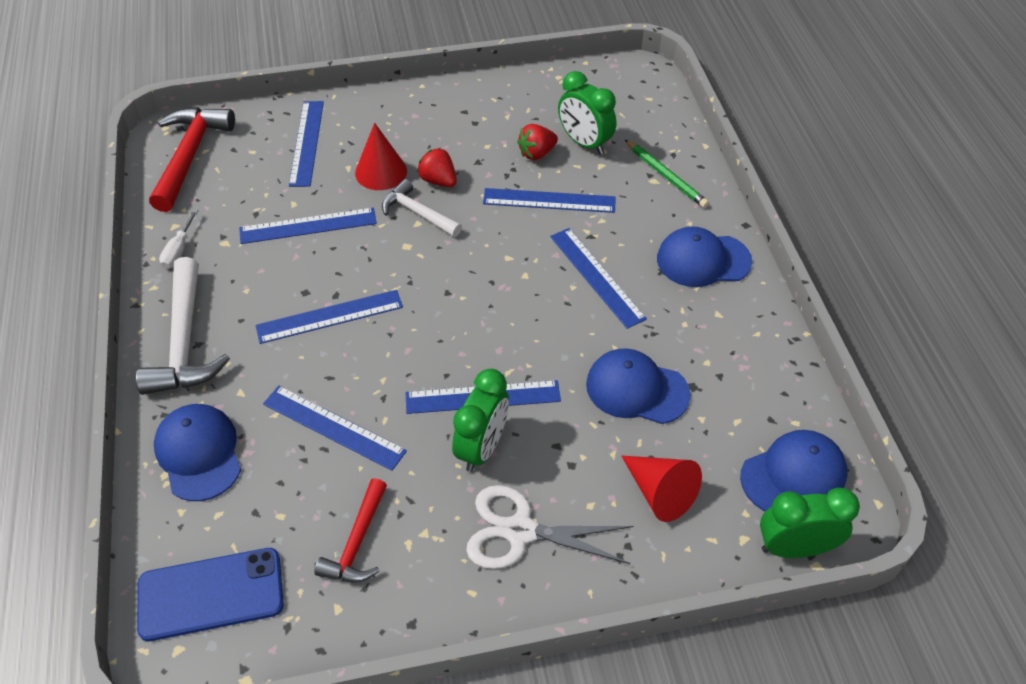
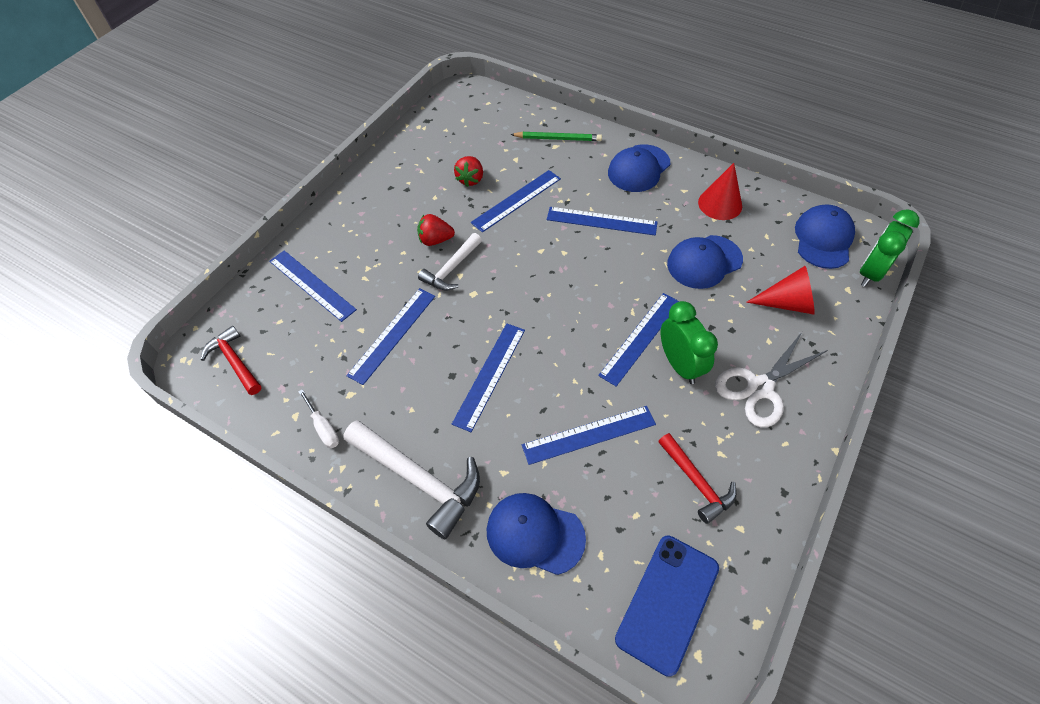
camera: 45 degrees left, 5 degrees up
red hammer [149,107,235,212] -> red hammer [201,326,261,395], size x0.61
red cone [355,123,407,190] -> red cone moved to [698,163,742,220]
white hammer [382,179,462,237] -> white hammer turned 45 degrees counterclockwise [418,233,482,291]
green clock [558,71,616,155] -> none

